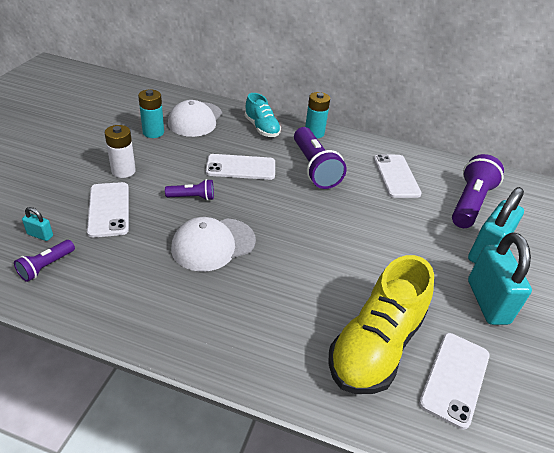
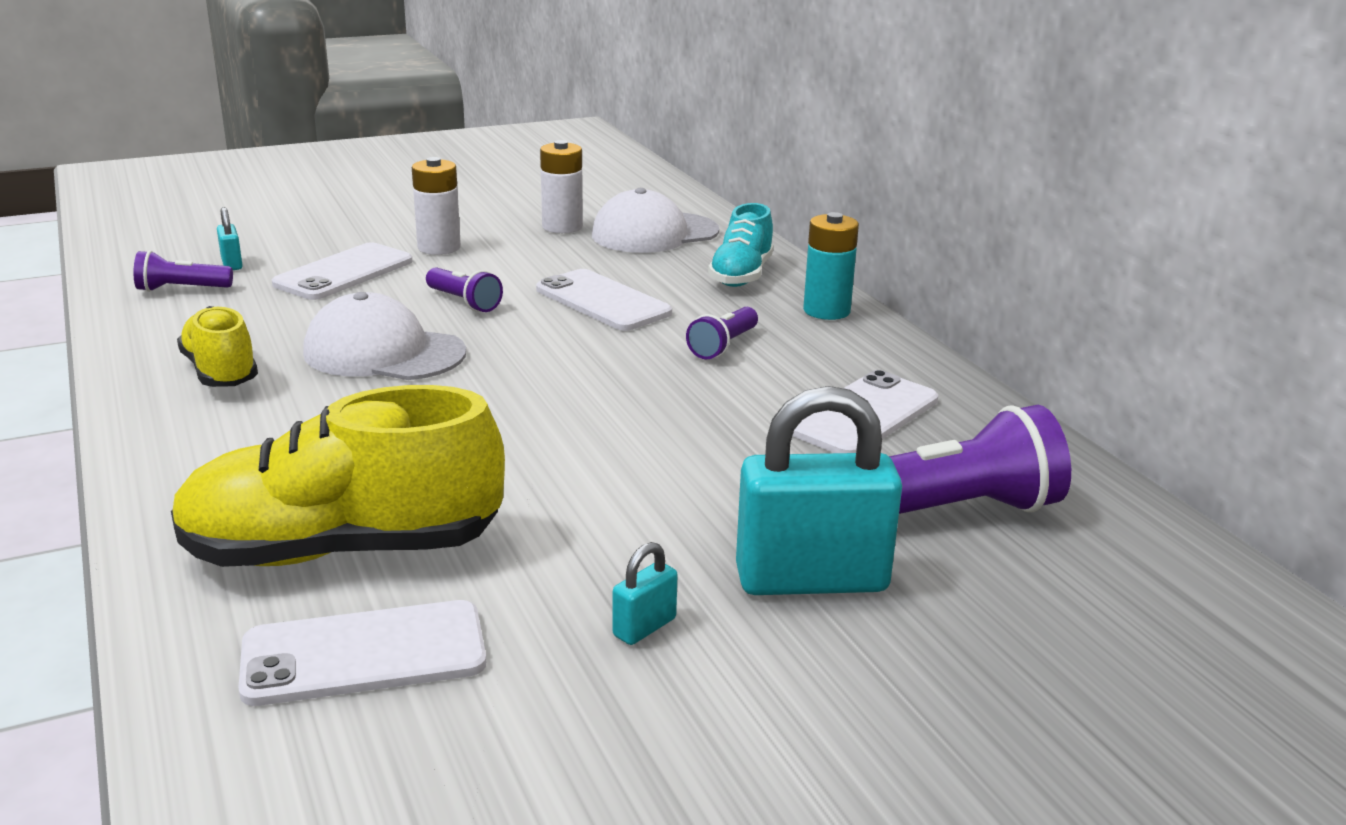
camera: 50 degrees right, 15 degrees down
turquoise battery [138,89,164,138] -> white battery [540,140,583,233]
purple flashlight [294,127,347,189] -> purple flashlight [686,307,758,359], size x0.52
turquoise padlock [468,233,532,325] -> turquoise padlock [613,542,678,645], size x0.43
none -> yellow shoe [177,306,258,387]

